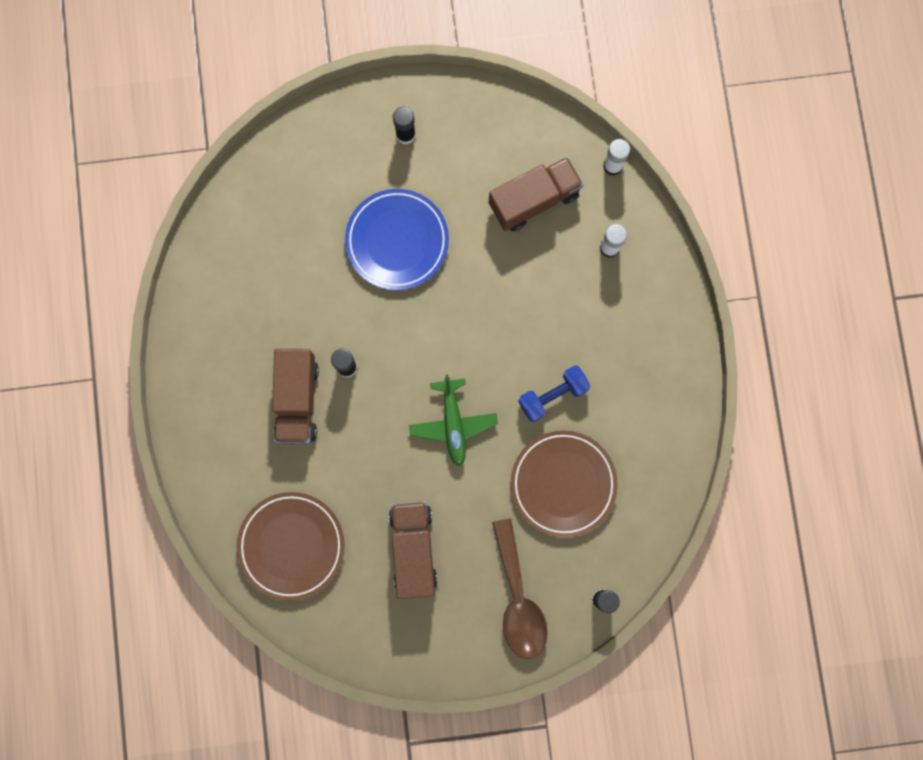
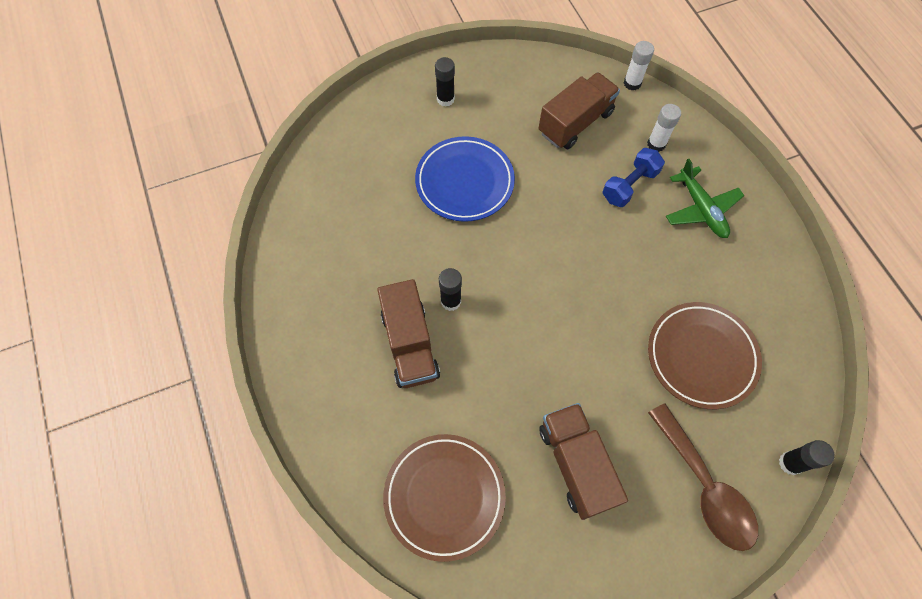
camera: 15 degrees left, 15 degrees down
green plane [409,375,498,466] -> green plane moved to [666,159,744,238]
blue dumbbell [518,365,590,422] -> blue dumbbell moved to [603,148,665,207]

